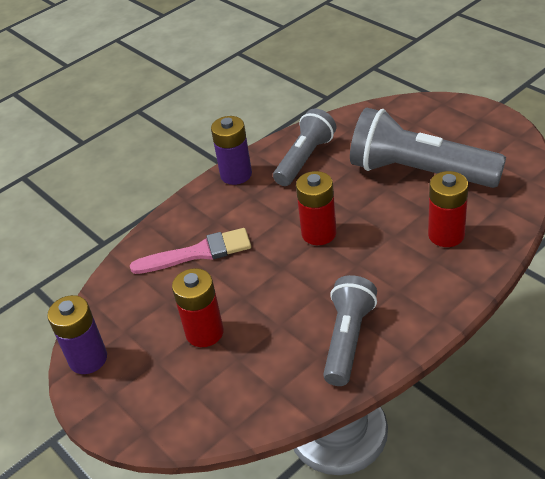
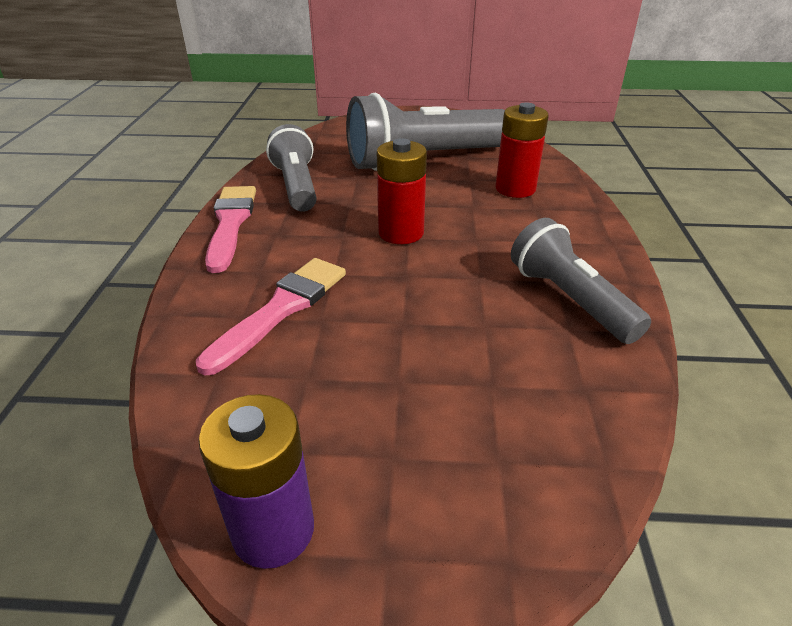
camera: 50 degrees left, 5 degrees down
red battery [172,268,224,347] -> none
purple battery [211,116,252,185] -> pink brush [205,186,256,273]

